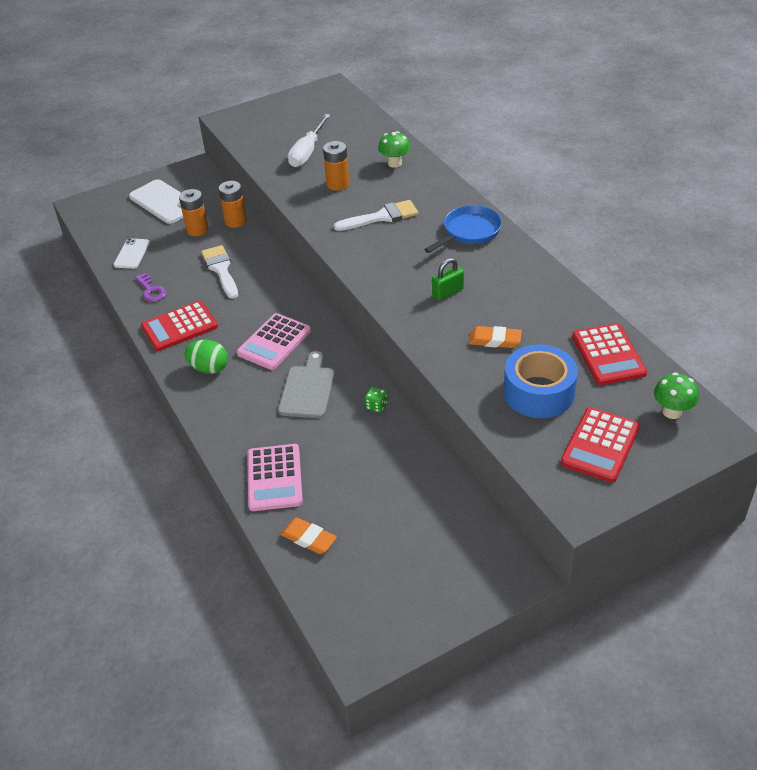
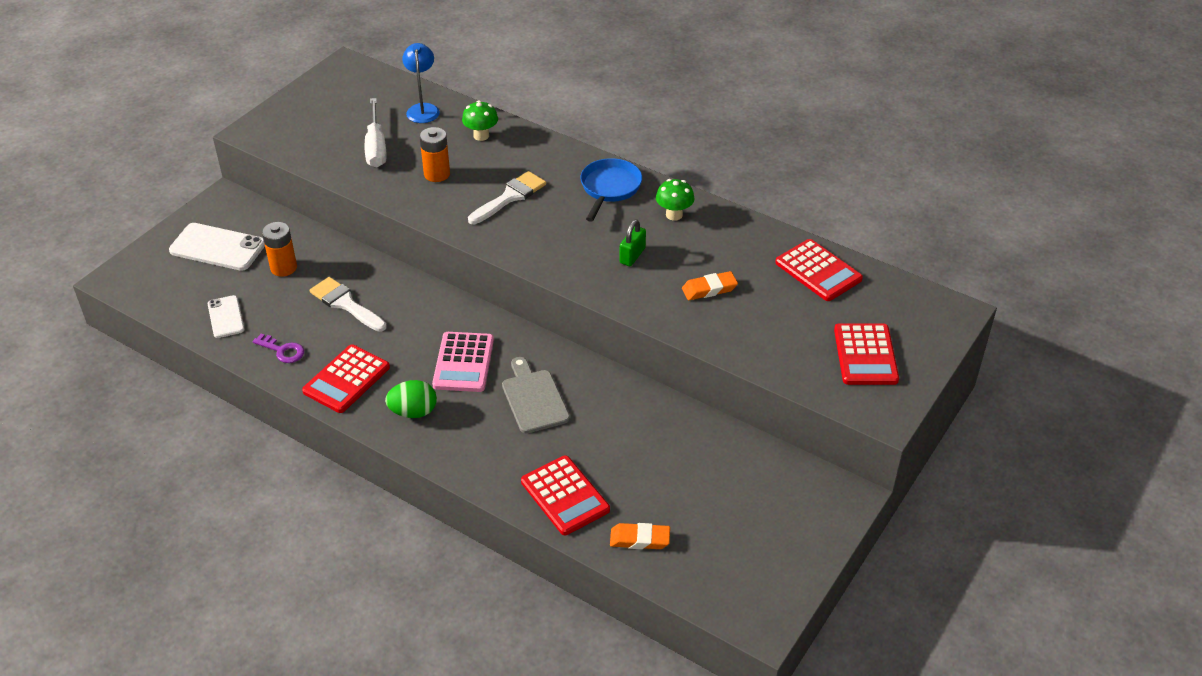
camera: 30 degrees left, 0 degrees up
orange battery [219,181,247,228] -> none
pink calculator [247,444,303,511] -> red calculator [521,455,610,535]
green dice [365,386,388,413] -> none
blue tape [503,344,578,418] -> none
green mushroom [654,372,699,419] -> green mushroom moved to [656,179,694,221]
none -> blue lamp [402,43,440,123]

